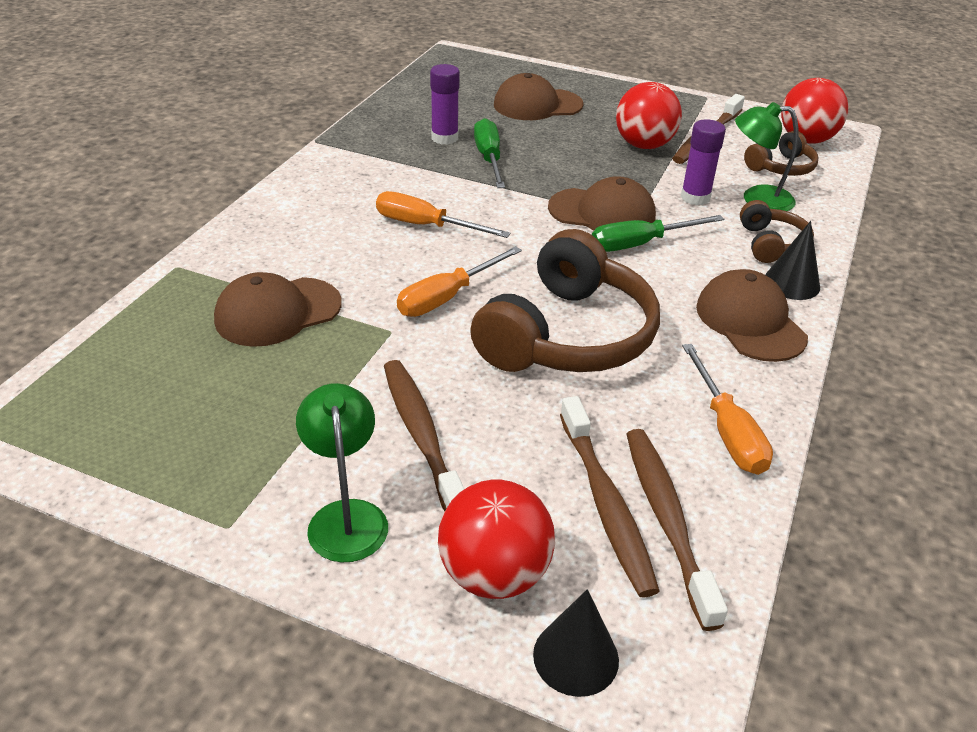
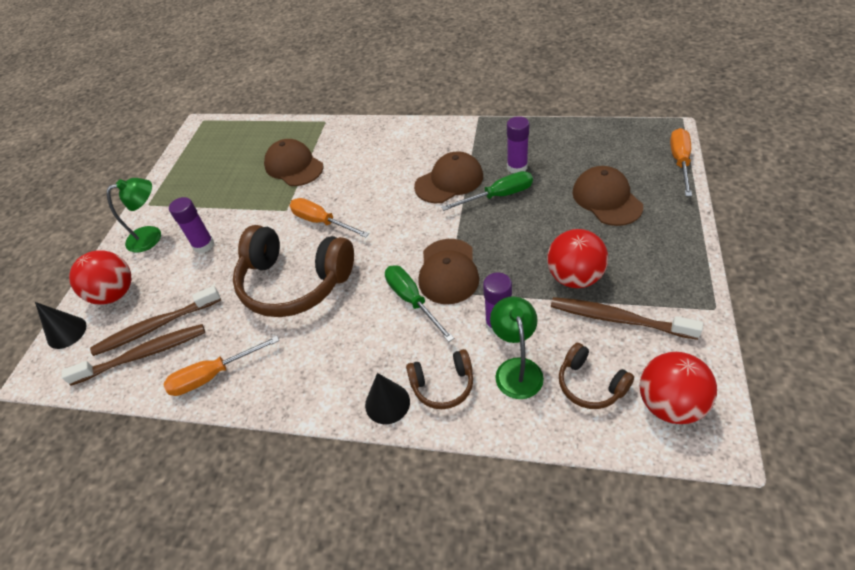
camera: 85 degrees right, 10 degrees up
orange screwdriver [376,191,511,238] -> orange screwdriver moved to [670,128,692,196]
brown toothbrush [384,360,464,511] -> purple glue stick [169,197,214,253]
brown cap [696,269,808,362] -> brown cap moved to [414,151,483,203]

